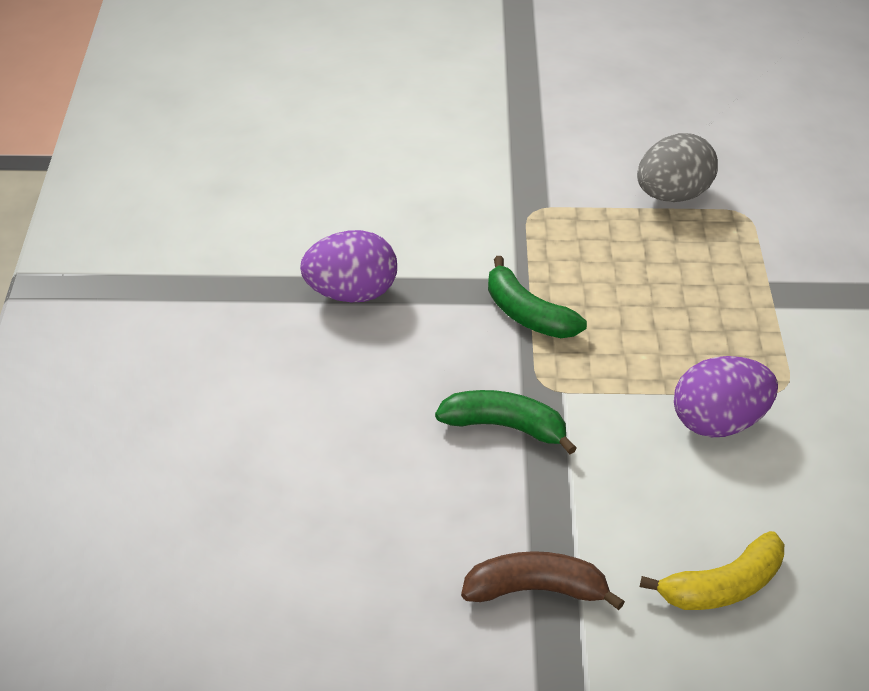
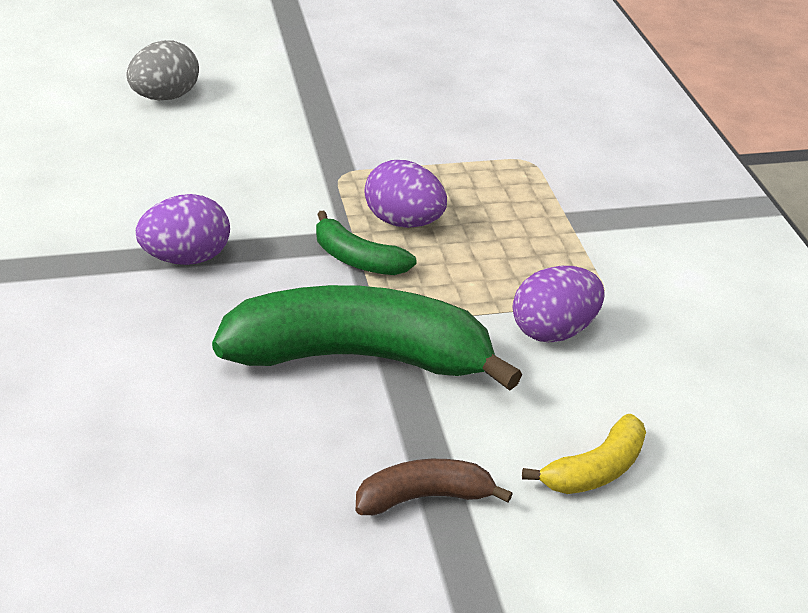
camera: 15 degrees left, 5 degrees down
green banana [435,390,577,454] -> green banana [212,285,522,391], size x2.14
grey egg [637,133,718,202] -> grey egg moved to [127,40,199,100]
none -> purple egg [364,160,447,228]

